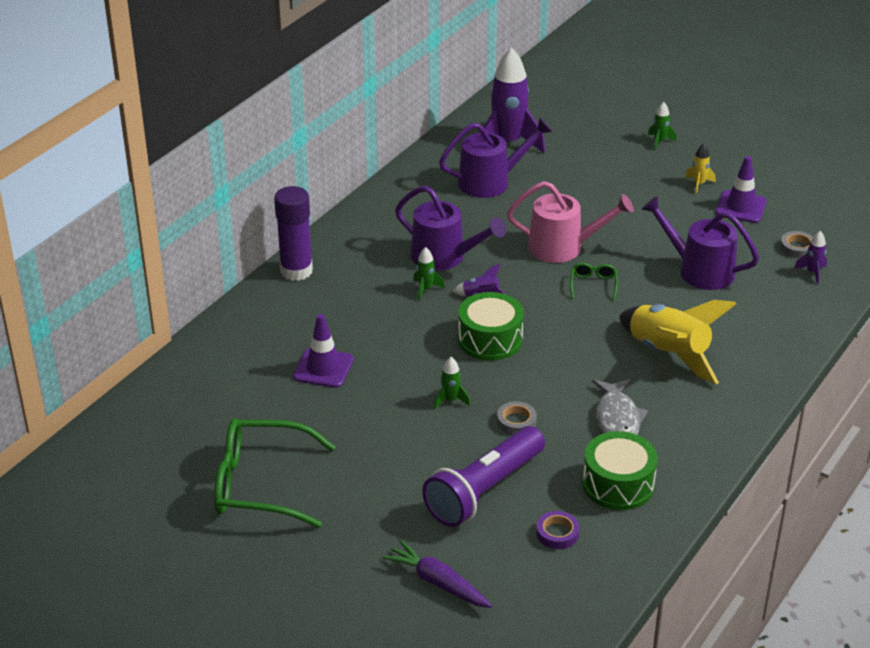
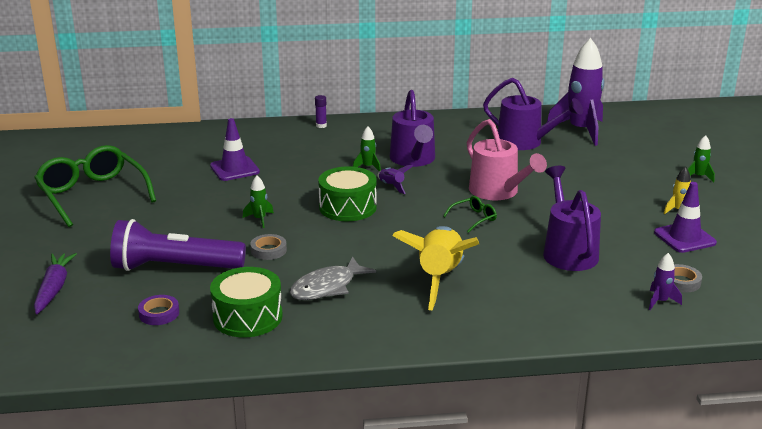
camera: 50 degrees right, 10 degrees down
purple glue stick [274,186,313,281] -> purple glue stick [315,95,327,128], size x0.42

